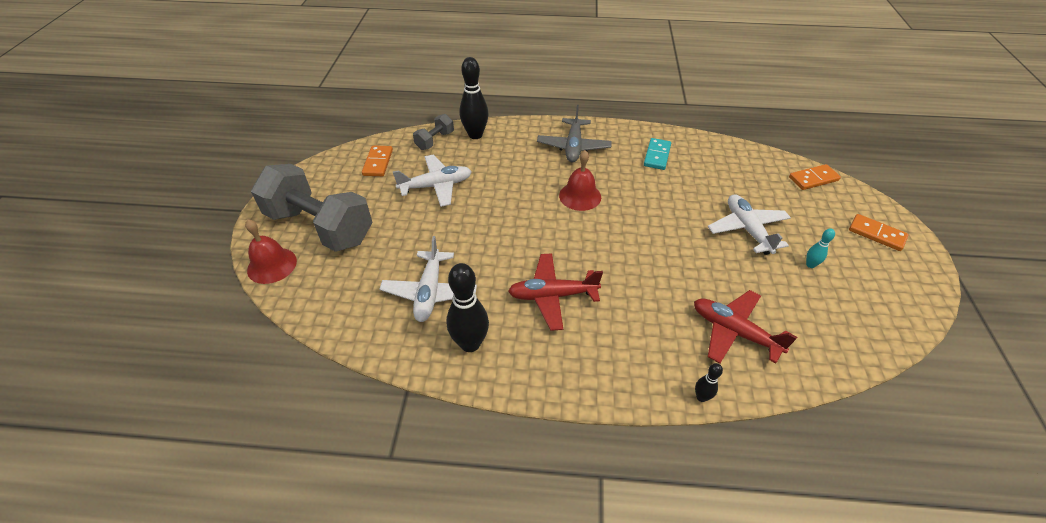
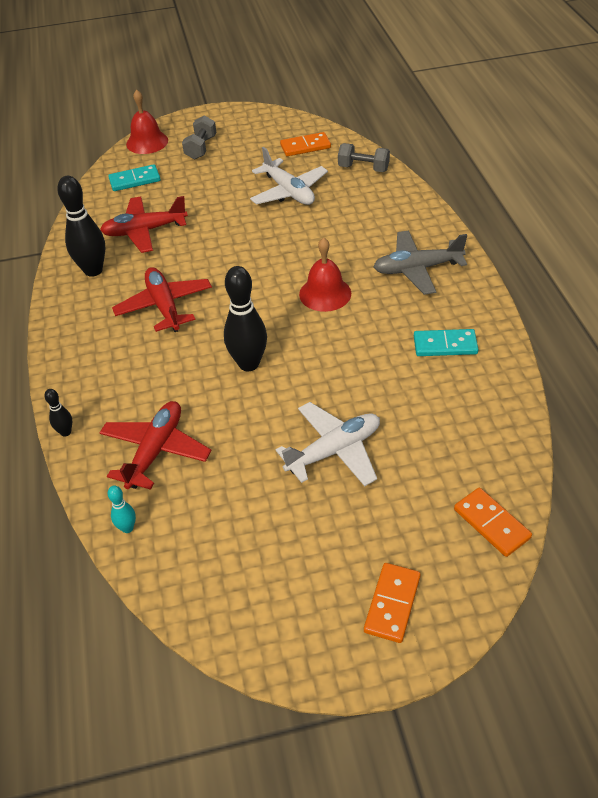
camera: 75 degrees right, 0 degrees up
grey dumbbell [251,164,373,252] -> grey dumbbell [182,115,216,160], size x0.44
white plane [379,236,477,322] -> red plane [100,196,188,253]
black bowling pin [459,57,488,139] -> black bowling pin moved to [224,266,267,371]
turquoise bowling pin [806,229,835,268] -> turquoise bowling pin moved to [108,486,136,533]
none -> turquoise domino [108,164,161,191]

